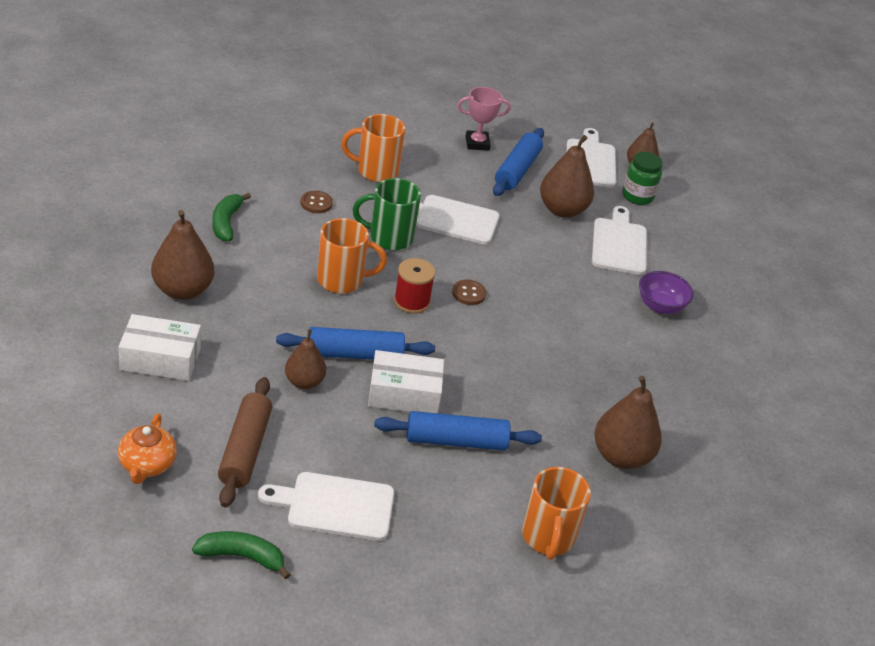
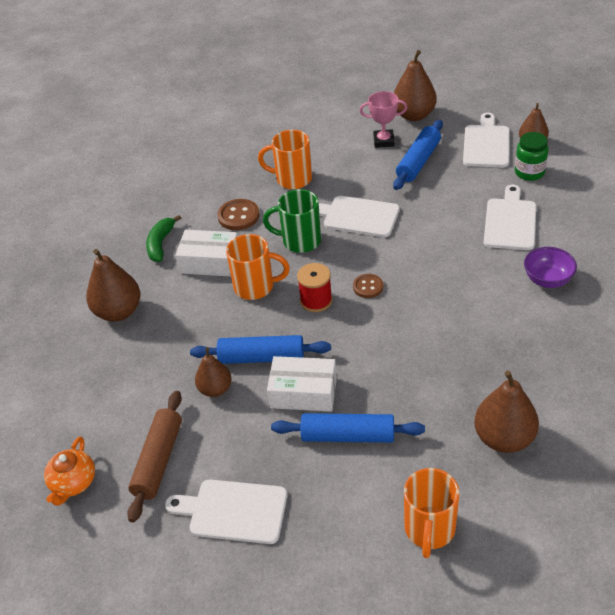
camera: 15 degrees right, 5 degrees up
white box [119,314,201,381] -> white box moved to [175,230,238,277]
green banana [192,531,290,579] -> none
brown button [301,191,333,213] -> brown button [217,199,259,230], size x1.51
brown pear [540,135,594,218] -> brown pear moved to [394,50,437,121]

